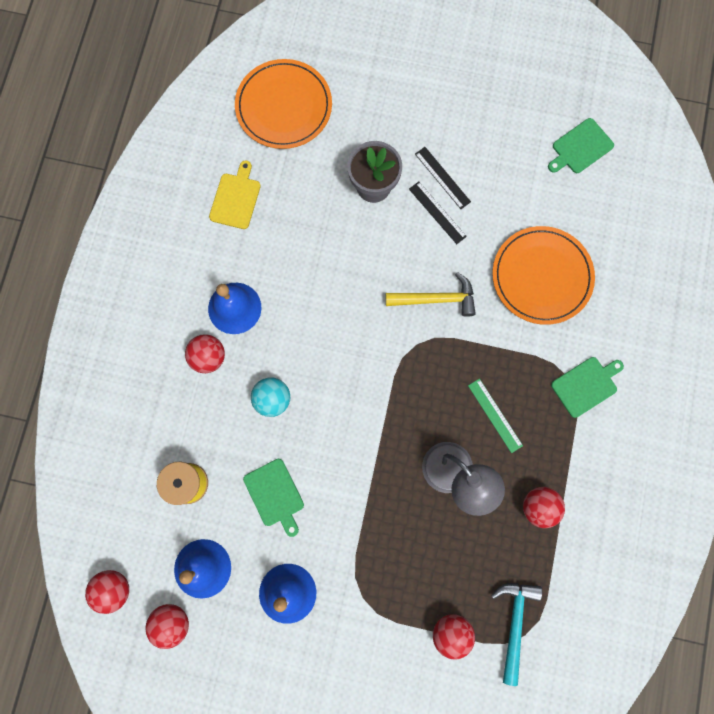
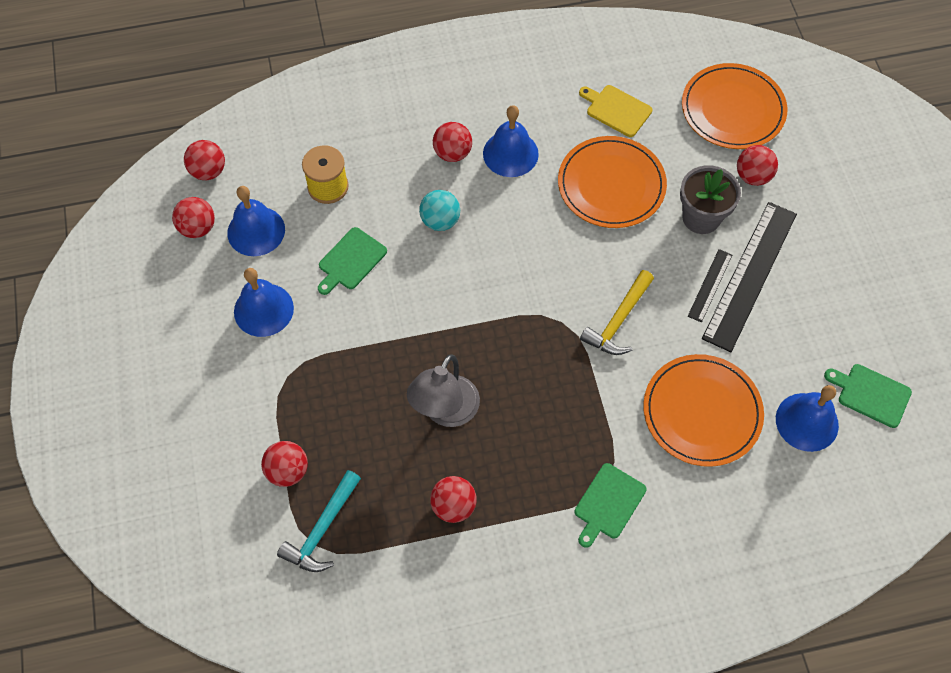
camera: 65 degrees right, 15 degrees down
yellow cutting board [209,160,261,229] -> yellow cutting board turned 135 degrees counterclockwise [579,85,652,137]
yellow hammer [386,272,476,317] -> yellow hammer turned 60 degrees clockwise [580,270,654,355]
black ruler [415,147,471,209] -> black ruler [702,202,797,352], size x2.09
green ruler [468,379,523,453] -> none
turquoise hammer [491,583,542,686] -> turquoise hammer turned 135 degrees clockwise [277,470,361,572]
green cutting board [551,357,624,418] -> green cutting board turned 90 degrees clockwise [575,463,647,547]
none -> orange plate [558,136,667,228]
none -> red ball [737,145,778,186]
none -> blue bell [776,385,839,452]

